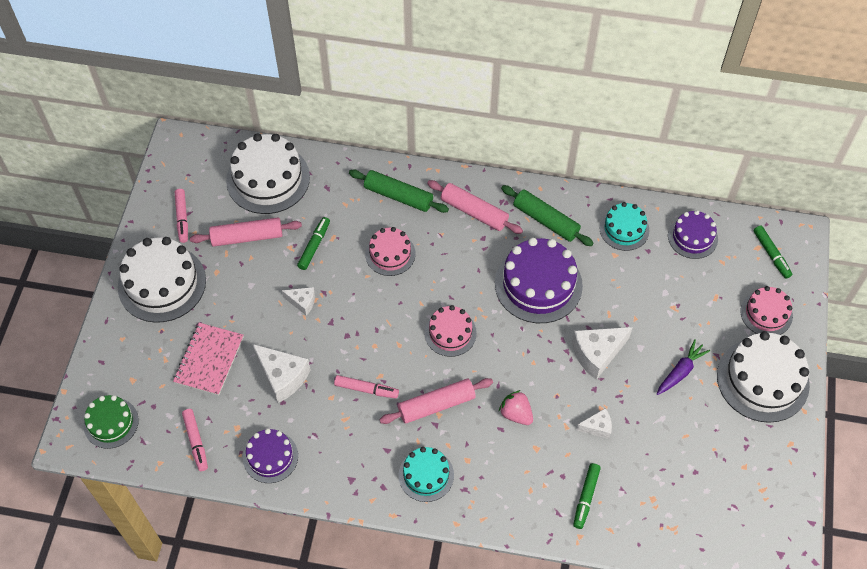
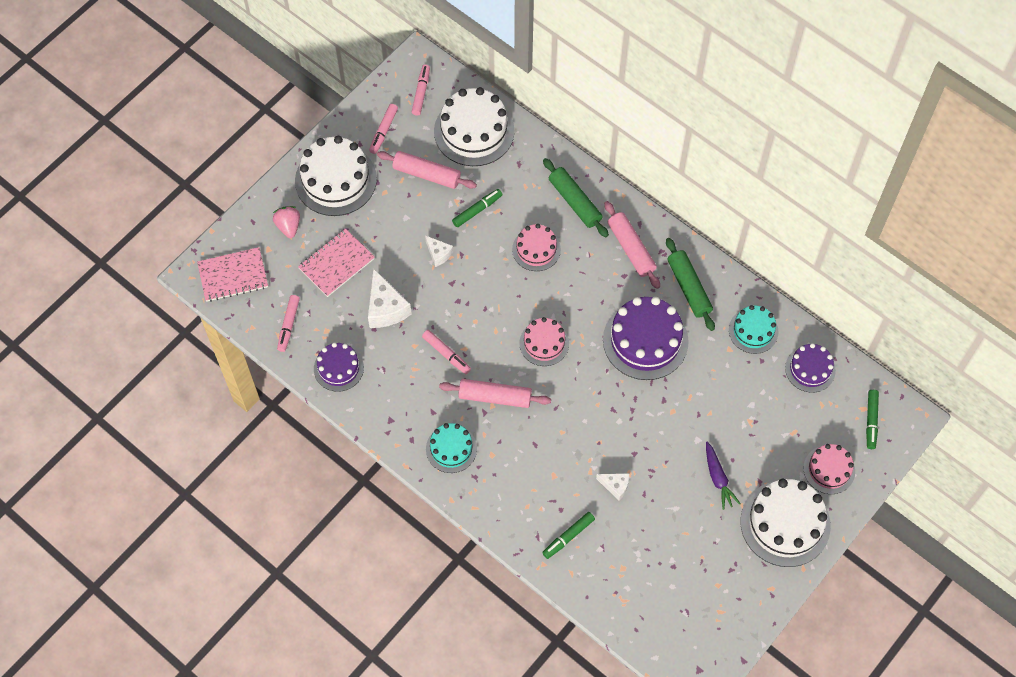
camera: 30 degrees right, 5 degrees up
green cake [84,395,139,449] -> pink notebook [197,247,268,302]
pink strawberry [499,390,533,425] -> pink strawberry moved to [273,206,300,238]
white cheese [572,327,633,380] -> none
purple carrot [657,339,710,395] -> purple carrot turned 90 degrees clockwise [706,442,740,510]
none -> pink marker [412,64,430,116]

